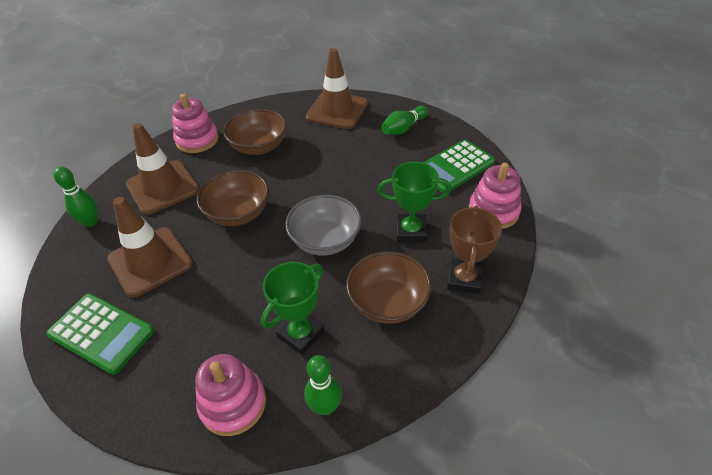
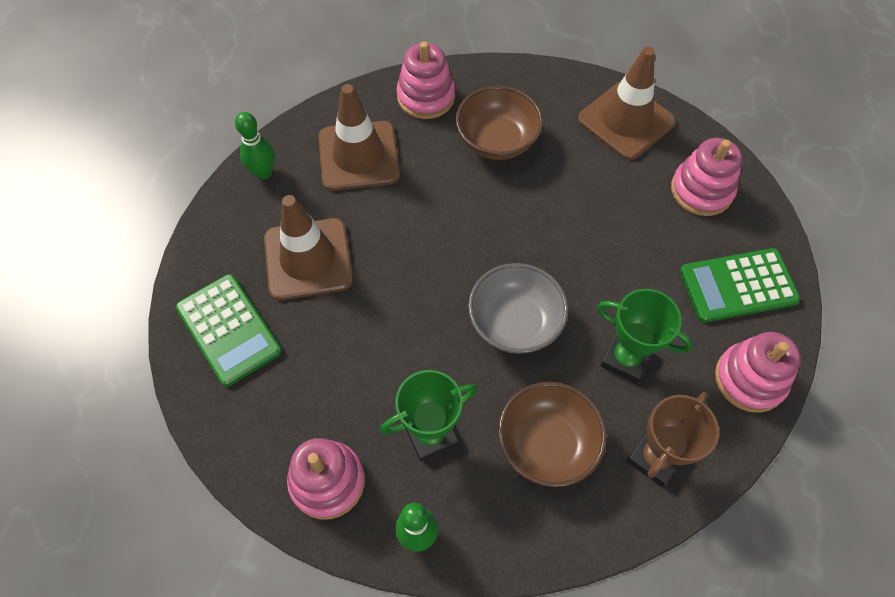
camera: 25 degrees right, 15 degrees up
brown bowl [197,170,269,226] -> none
green bowling pin [381,106,428,135] -> pink stacking toy [671,138,742,216]

